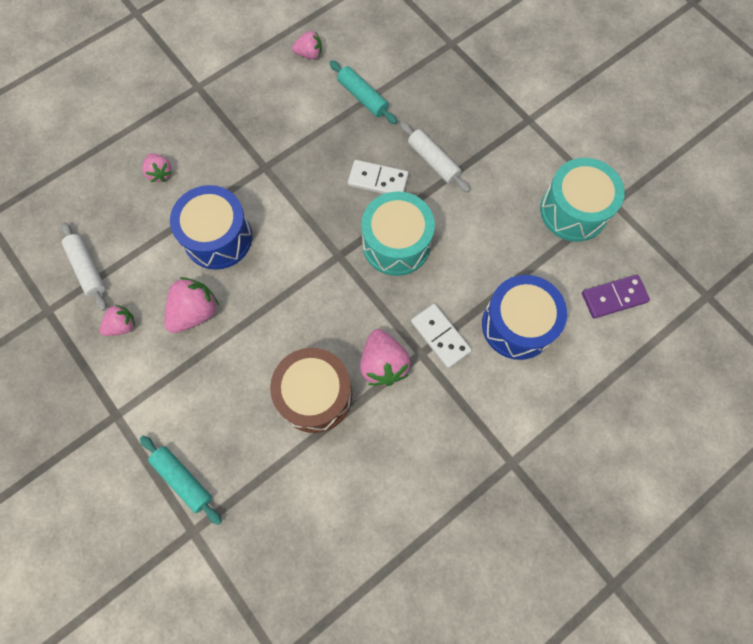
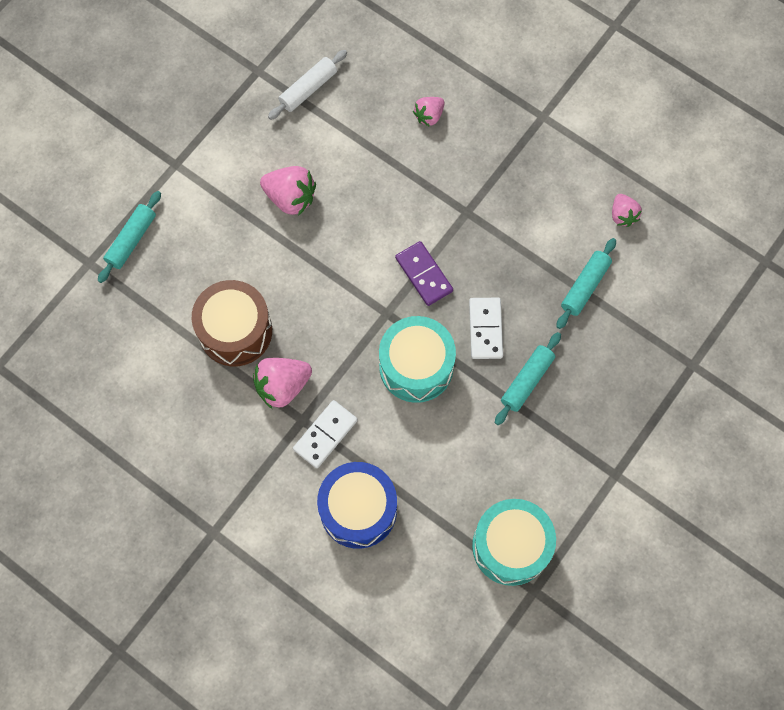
camera: 75 degrees right, 0 degrees up
pink strawberry [100,304,135,336] -> none
blue drum [170,185,252,270] -> none
white rolling pin [400,122,470,192] -> turquoise rolling pin [495,332,561,425]
purple domino [582,274,650,319] -> purple domino moved to [395,241,453,306]

